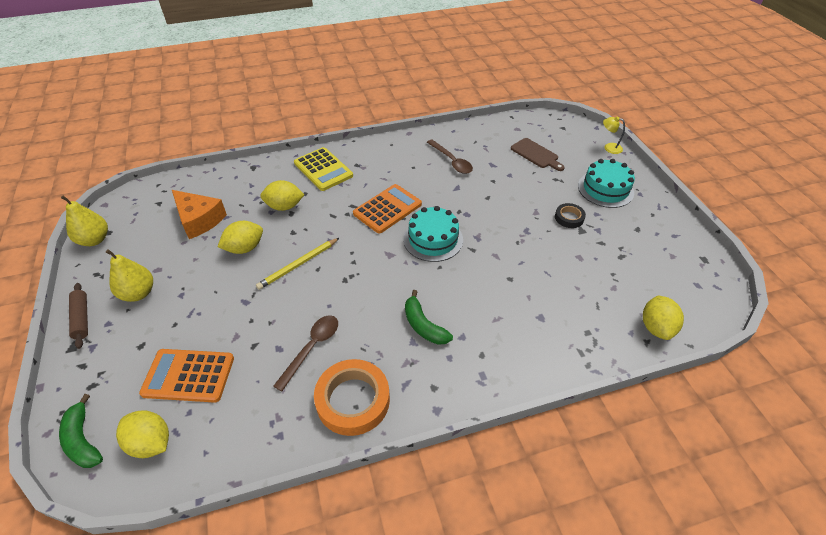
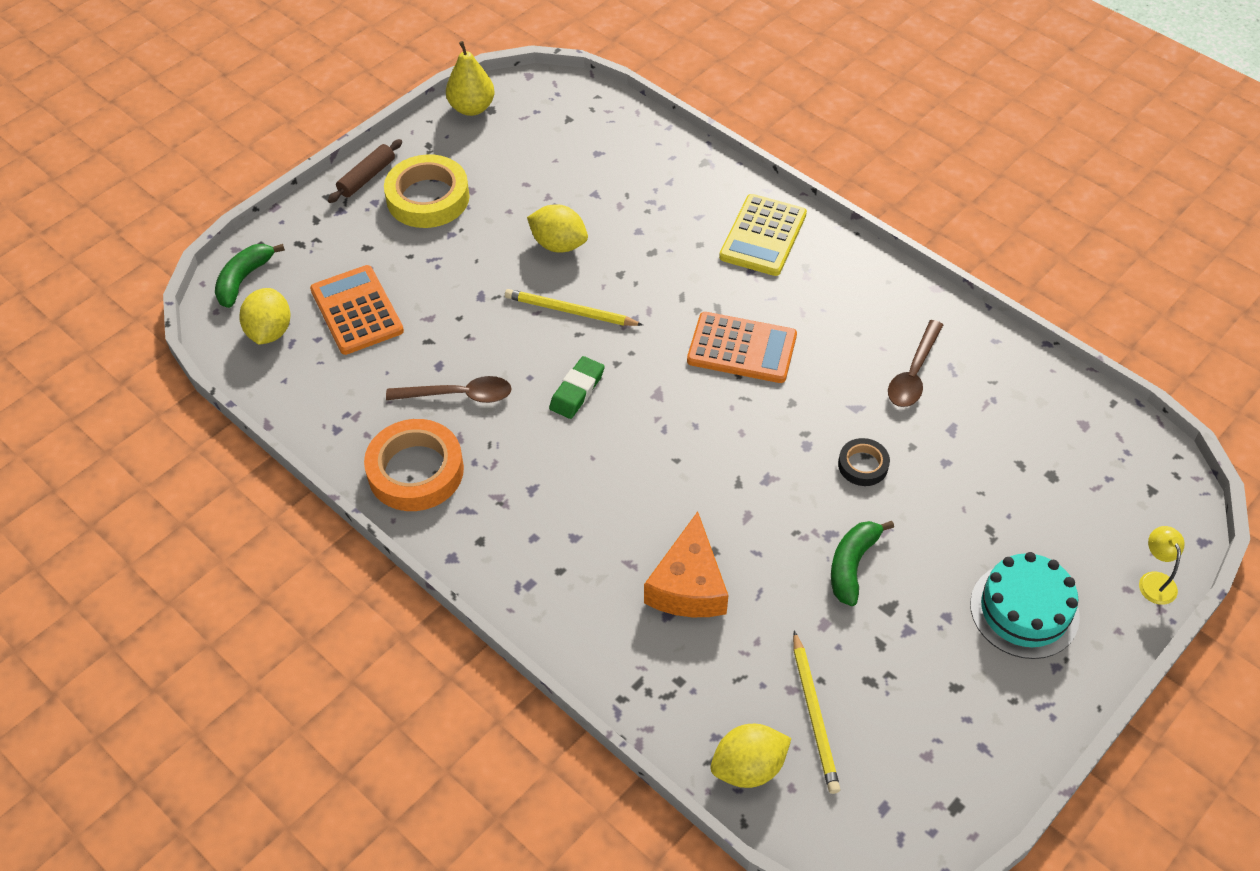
camera: 60 degrees right, 5 degrees up
yellow pear [106,249,153,302] -> yellow tape [384,155,469,228]
orange cheese [172,190,227,239] -> orange cheese moved to [644,512,728,617]
yellow lemon [260,180,304,211] -> none
turquoise cake [403,206,463,262] -> none
green banana [405,290,453,345] -> green banana moved to [831,521,894,606]
brown cutting board [511,138,565,171] -> none
black tape [555,203,586,228] -> black tape moved to [838,438,890,486]
none -> green eraser [549,356,605,419]
none -> yellow pencil [793,630,840,794]

